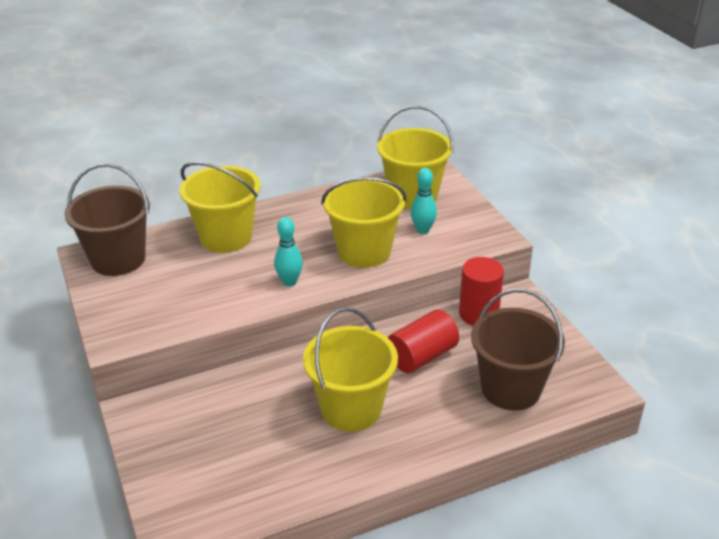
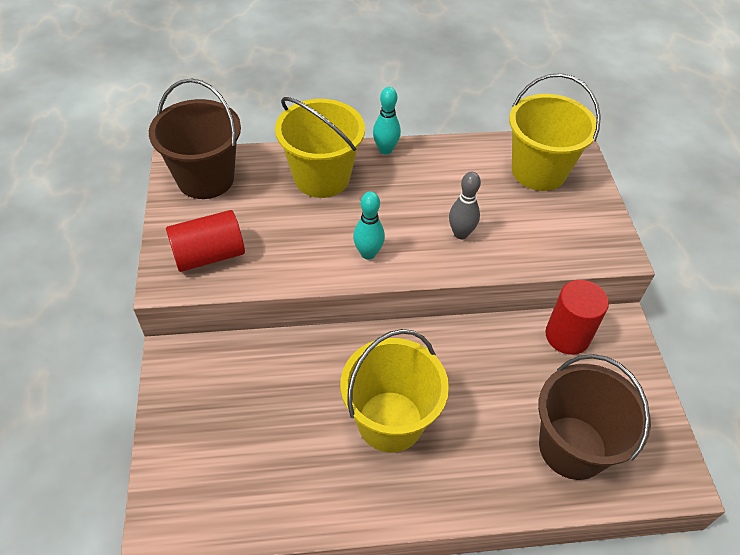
camera: 15 degrees right, 15 degrees up
yellow bucket [321,177,407,268] -> grey bowling pin [449,172,481,239]
red cylinder [388,309,459,373] -> red cylinder moved to [166,210,245,272]
turquoise bowling pin [411,168,437,234] -> turquoise bowling pin moved to [373,87,401,155]

